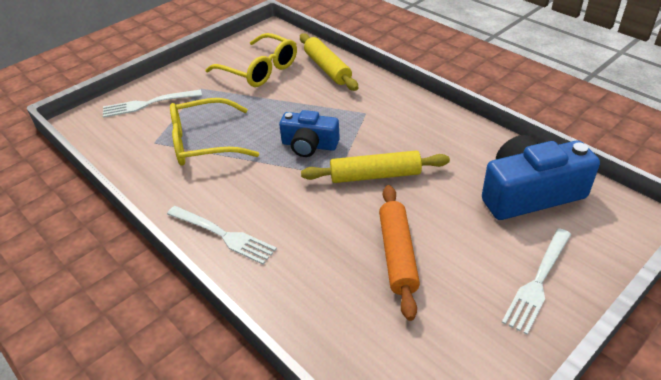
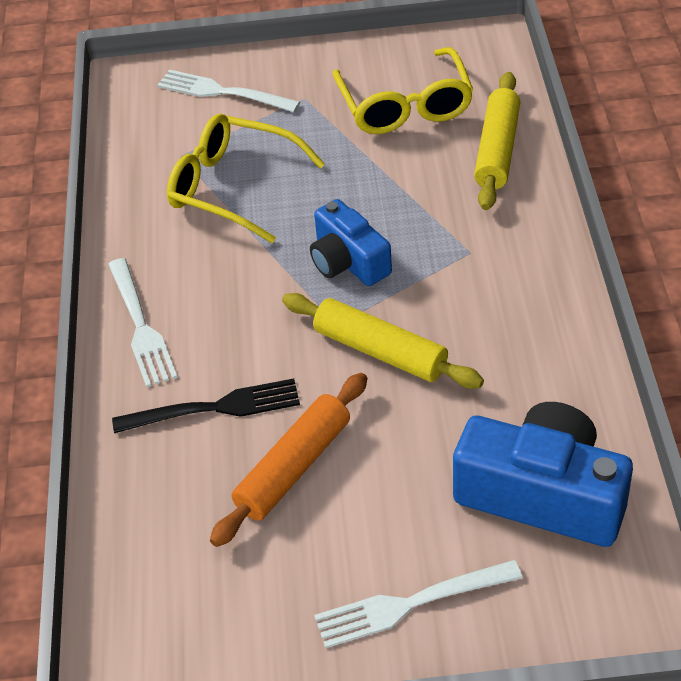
camera: 40 degrees right, 5 degrees up
none -> black fork [112,378,300,433]

